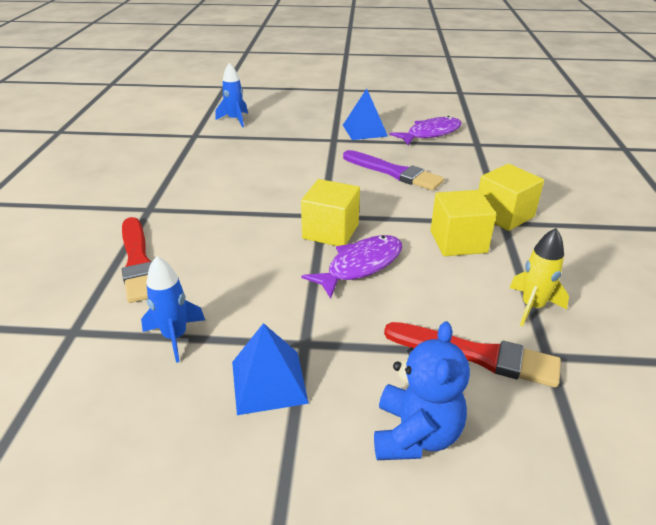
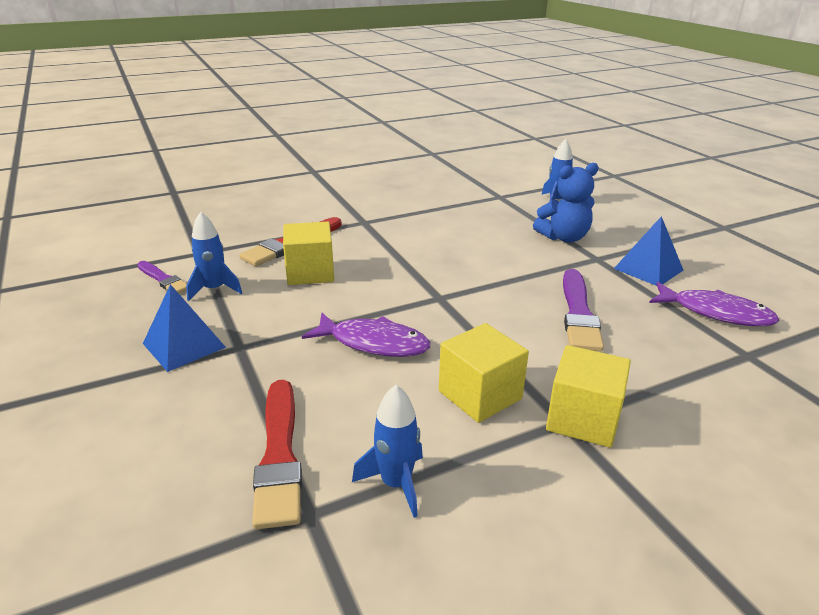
camera: 60 degrees right, 5 degrees down
yellow cube [301,179,360,246] -> yellow cube moved to [283,222,334,285]
blue teddy bear [374,321,470,460] -> blue teddy bear moved to [533,163,599,243]
yellow rocket [510,228,569,326] -> blue rocket [352,385,423,518]
none -> purple brush [137,261,187,293]

